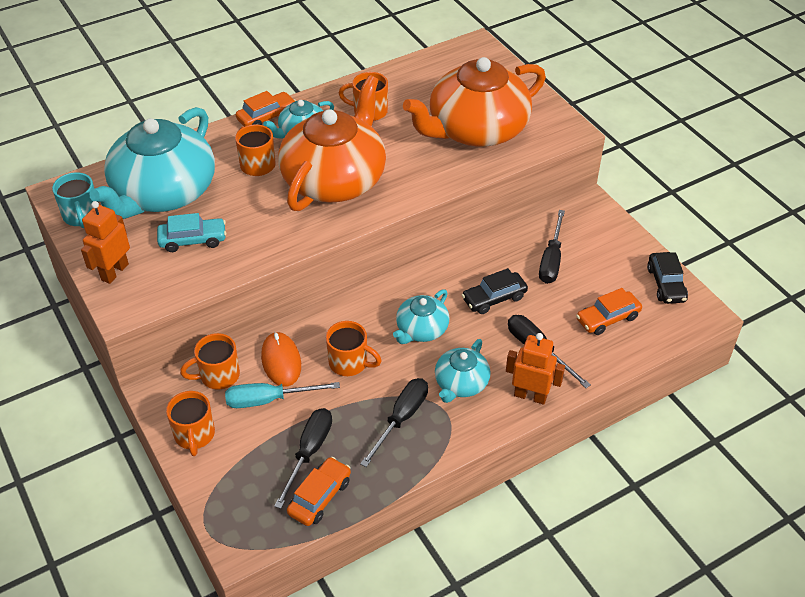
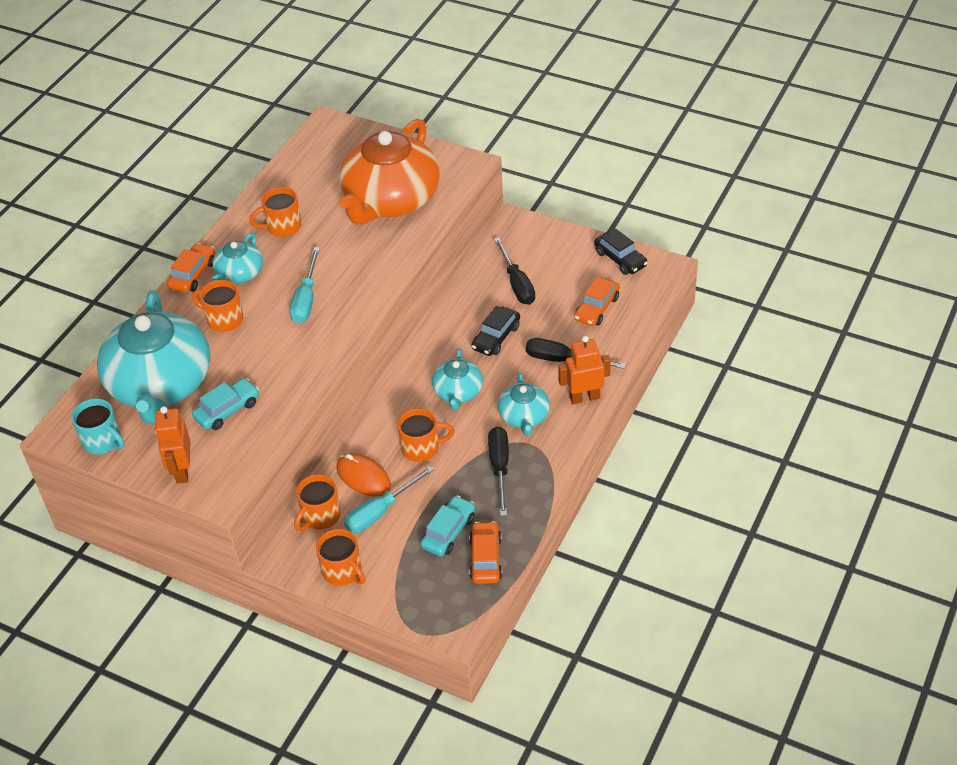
camera: 30 degrees left, 0 degrees up
black screwdriver [274,408,332,509] -> turquoise car [420,495,475,556]
orange teapot [278,75,386,211] -> turquoise screwdriver [290,247,320,324]

